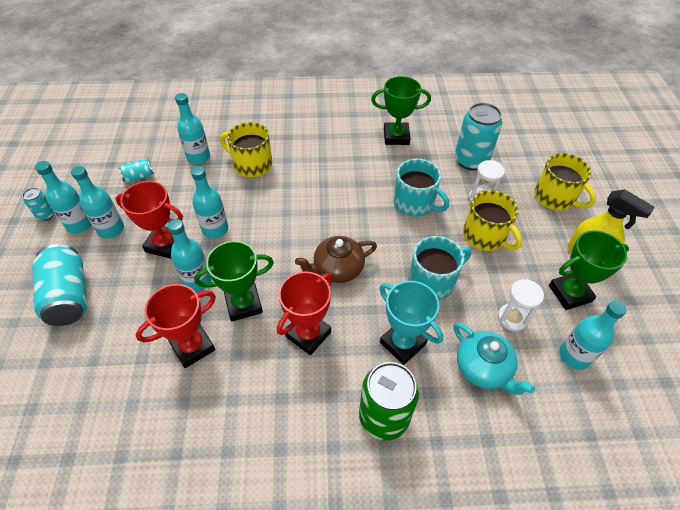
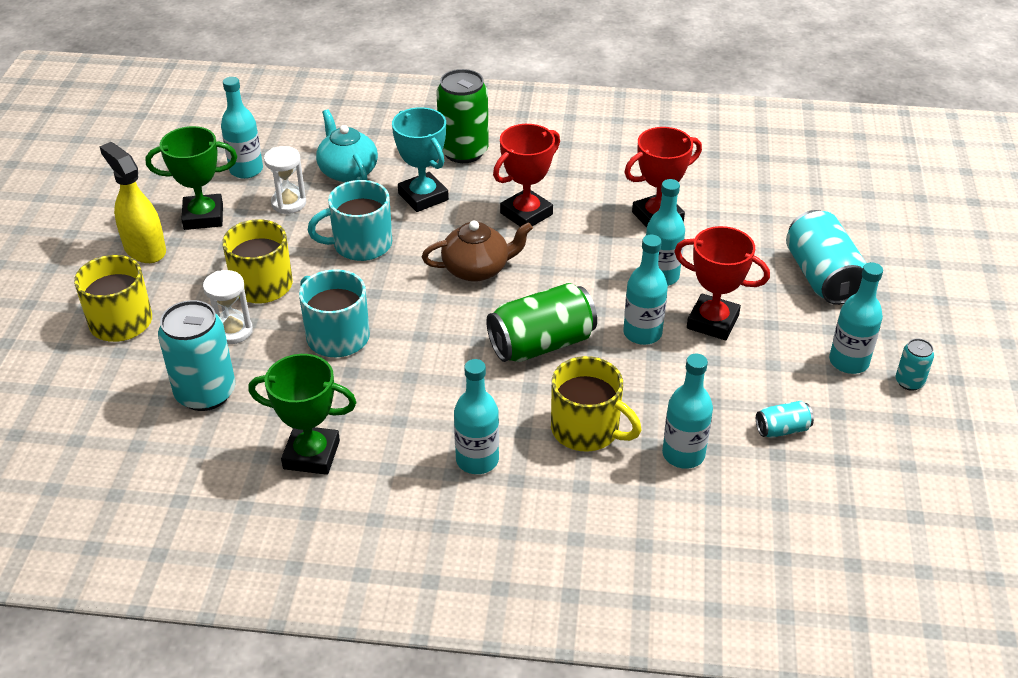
camera: 170 degrees left, 10 degrees down
turquoise bottle [71,166,124,239] -> turquoise bottle moved to [454,359,499,474]
green trophy [194,241,274,321] -> none
none -> green can [486,283,597,362]

